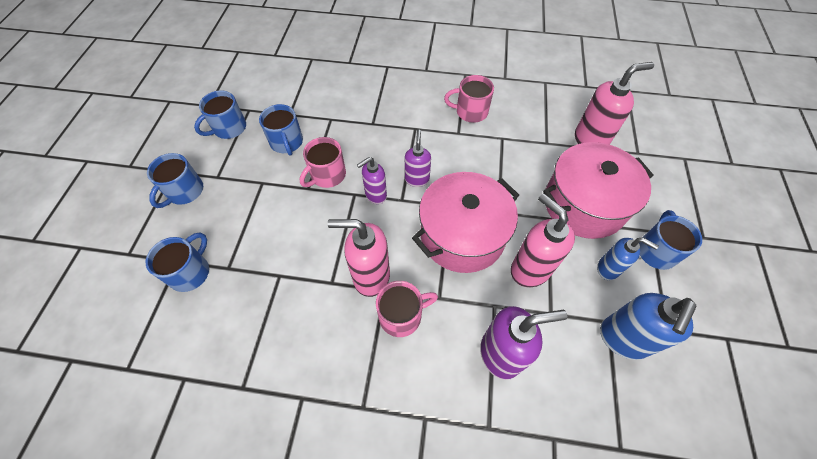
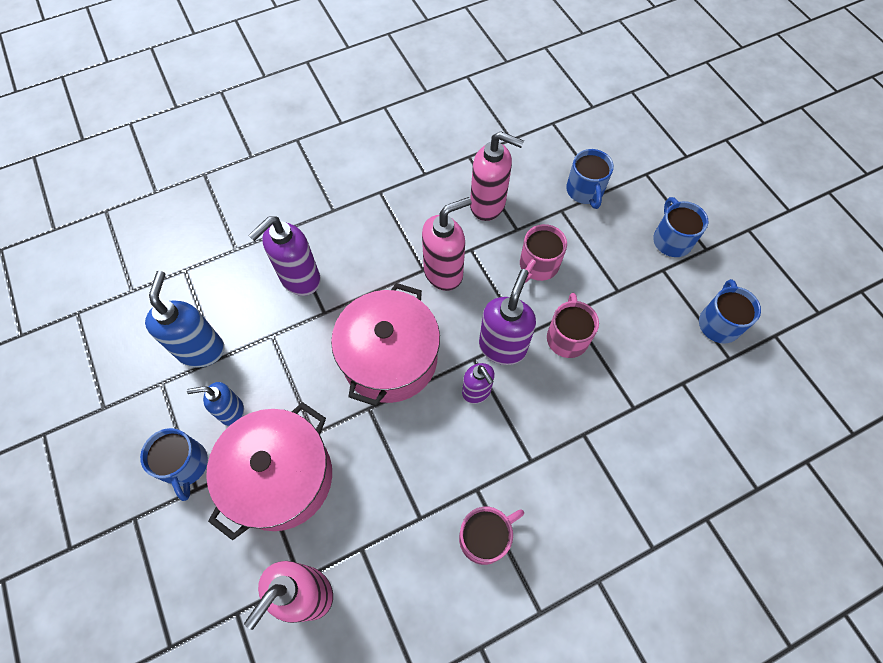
camera: 145 degrees right, 5 degrees up
blue mug [259,104,303,155] -> none
purple soap dispenser [357,157,387,204] -> purple soap dispenser [479,269,536,365], size x1.62
pink mug [376,281,438,337] -> pink mug moved to [520,224,567,283]
pink soap dispenser [511,193,575,287] -> pink soap dispenser moved to [470,131,524,221]

